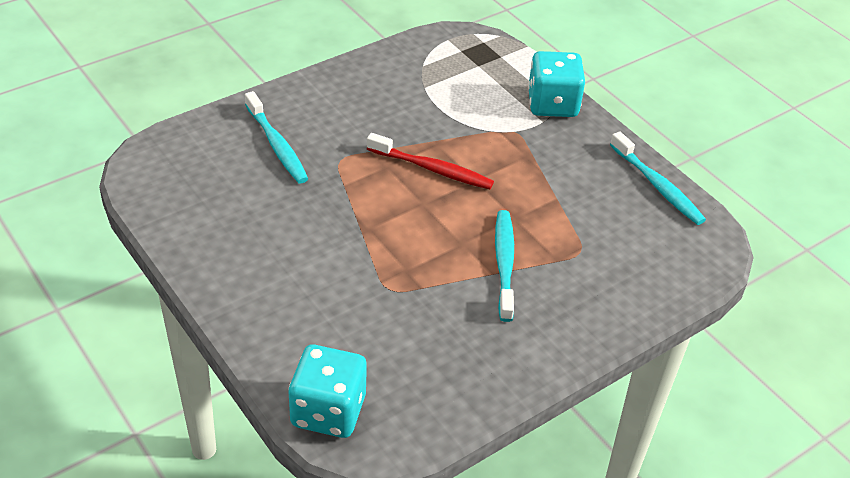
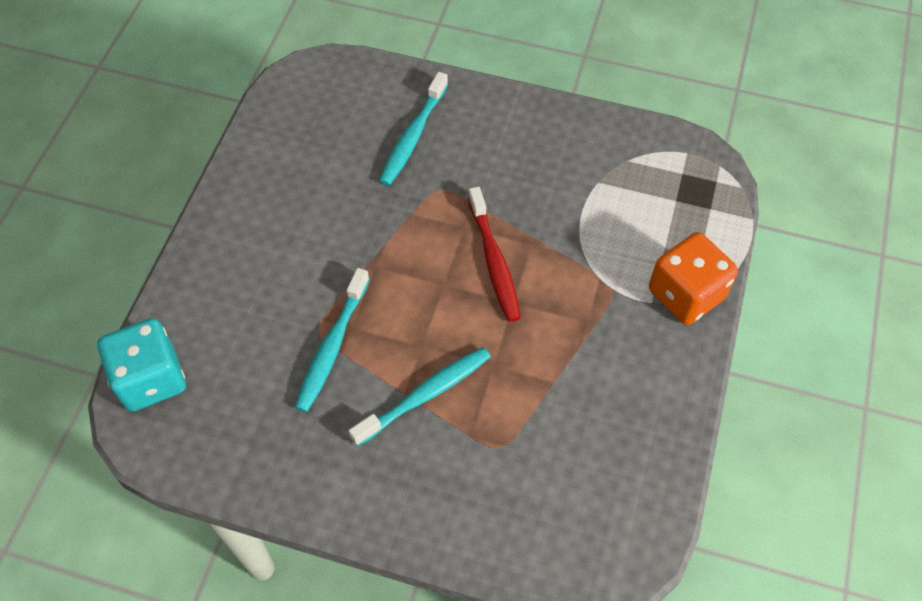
camera: 55 degrees right, 15 degrees up
turquoise dice [528,51,585,117] -> orange dice [649,232,738,325]
turquoise toothbrush [610,131,706,225] -> turquoise toothbrush moved to [295,268,370,412]

